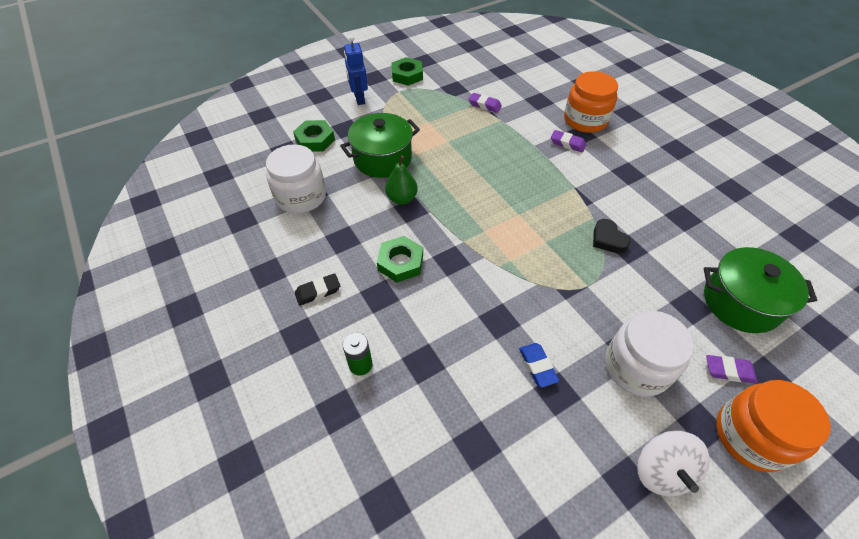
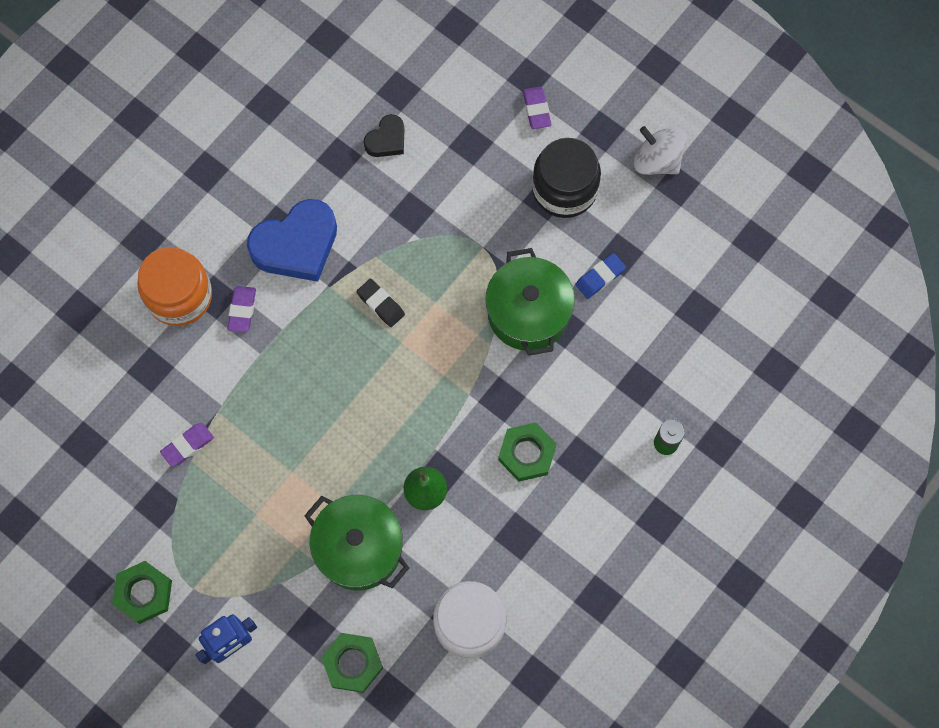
camera: 110 degrees left, 20 degrees up
black eraser [295,273,340,306] -> black eraser moved to [357,279,405,327]
purple eraser [468,93,502,113] -> purple eraser turned 45 degrees clockwise [160,423,214,467]
black heart [593,219,631,253] -> black heart moved to [364,114,404,157]
white jar [605,311,694,397] -> black jar [532,138,601,218]
white spinning top [637,431,709,496] -> white spinning top turned 120 degrees counterclockwise [634,126,687,175]
green pot [704,247,817,333] -> green pot moved to [485,248,575,356]
orange jar [716,380,831,472] -> none
none -> blue heart [247,199,337,282]

